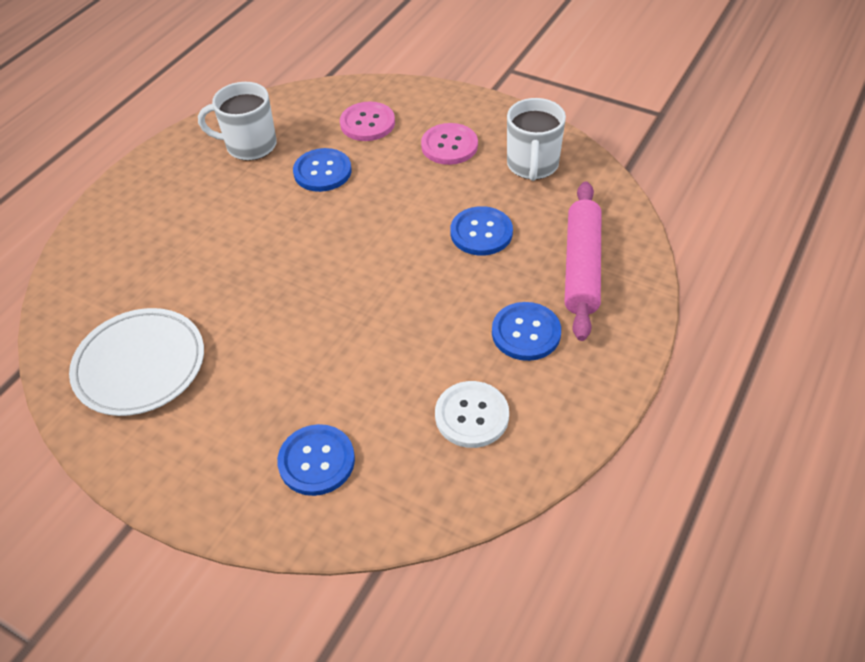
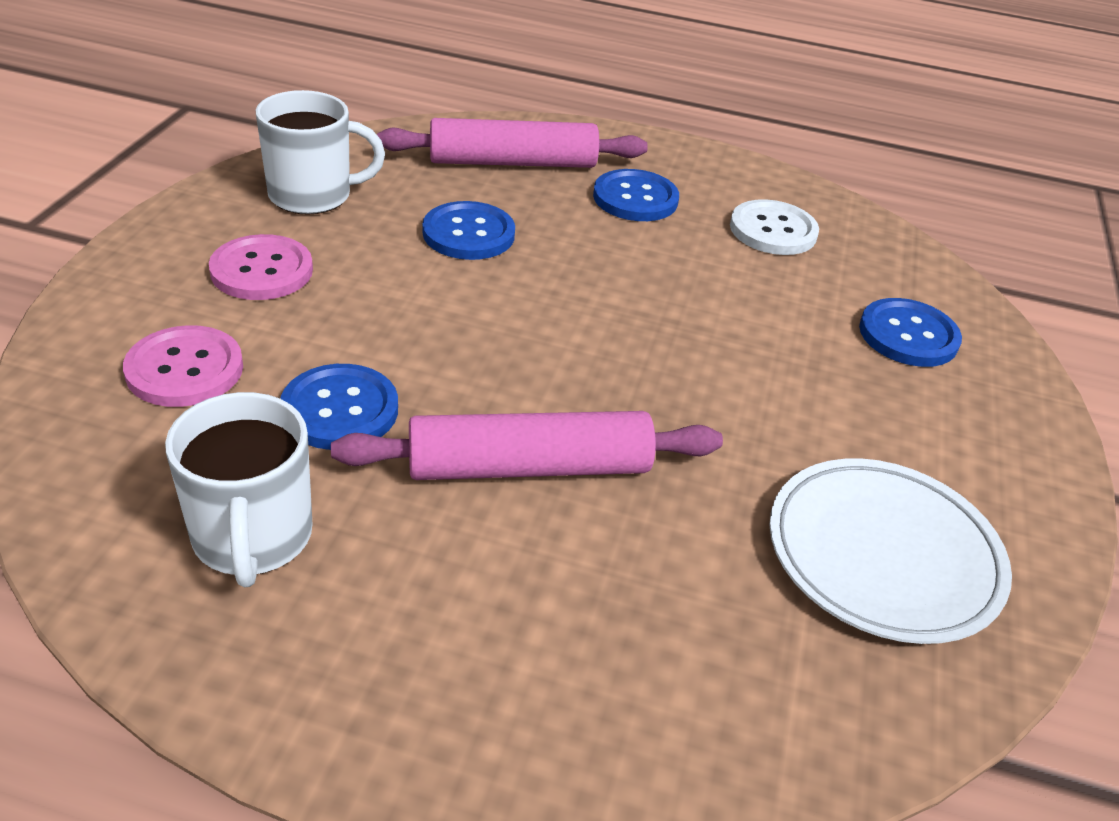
camera: 110 degrees left, 10 degrees down
none -> pink rolling pin [331,411,723,480]

